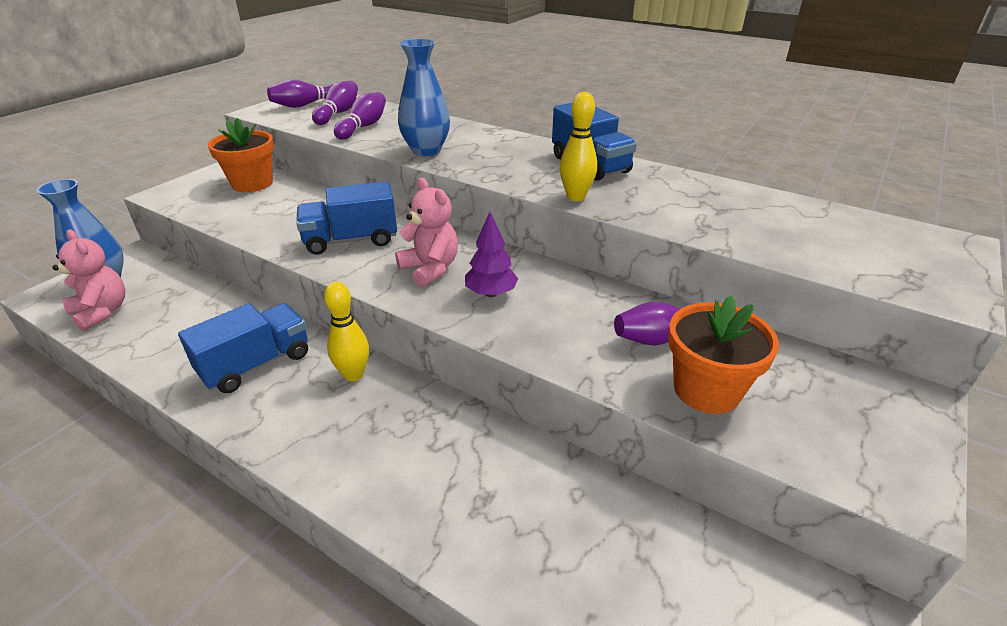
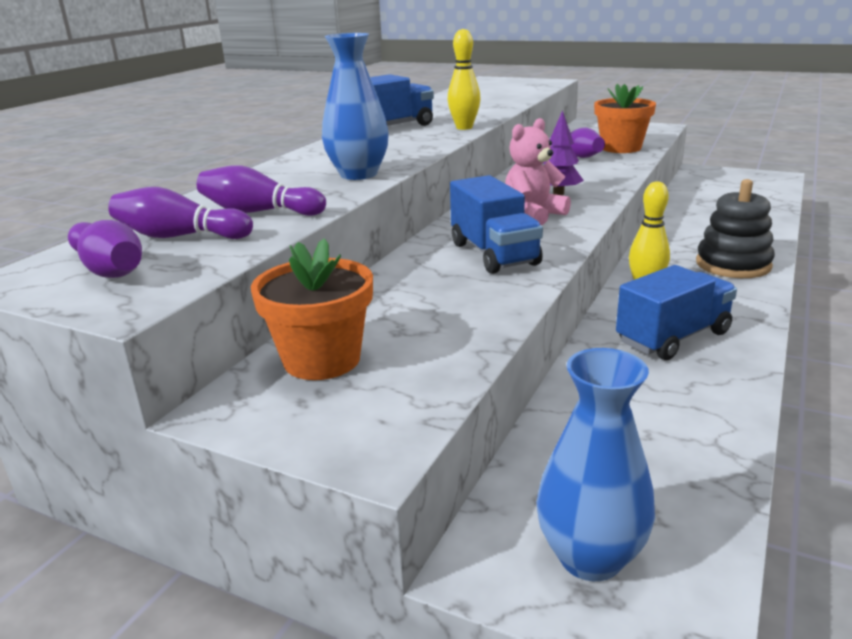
camera: 95 degrees left, 10 degrees down
pink teddy bear [52,229,125,331] -> none
blue truck [178,303,308,393] -> blue truck turned 105 degrees clockwise [616,265,737,360]
none -> black stacking toy [696,179,775,278]

